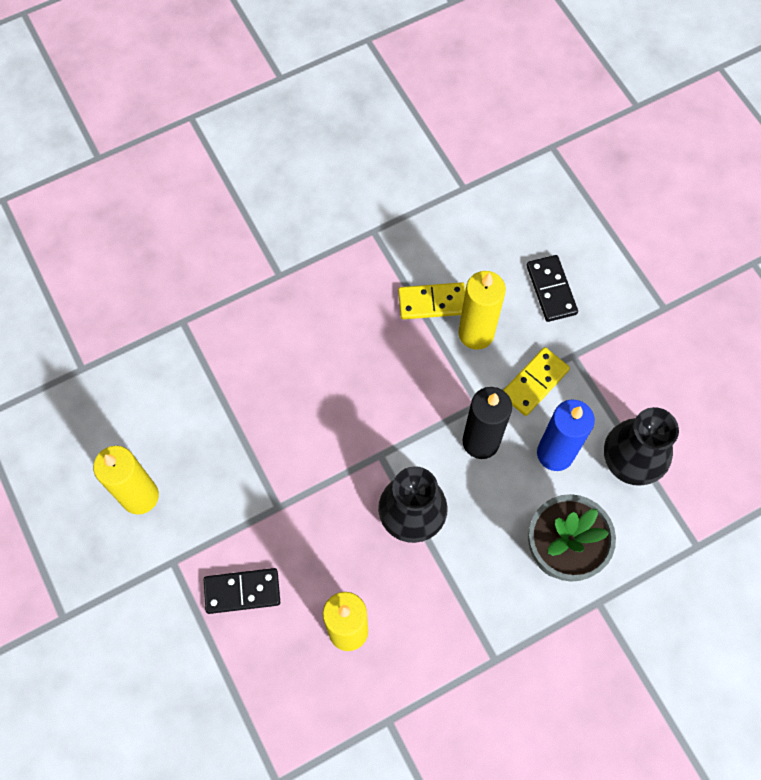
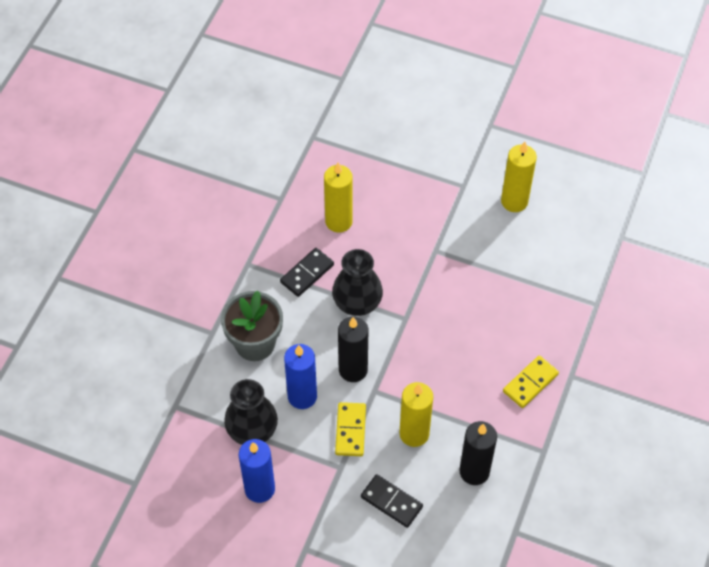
camera: 140 degrees right, 10 degrees down
black domino [204,568,280,614] -> black domino moved to [280,248,334,297]
yellow domino [398,282,465,319] -> yellow domino moved to [503,355,559,408]
none -> blue candle [239,439,275,503]
none -> black candle [460,421,497,485]

